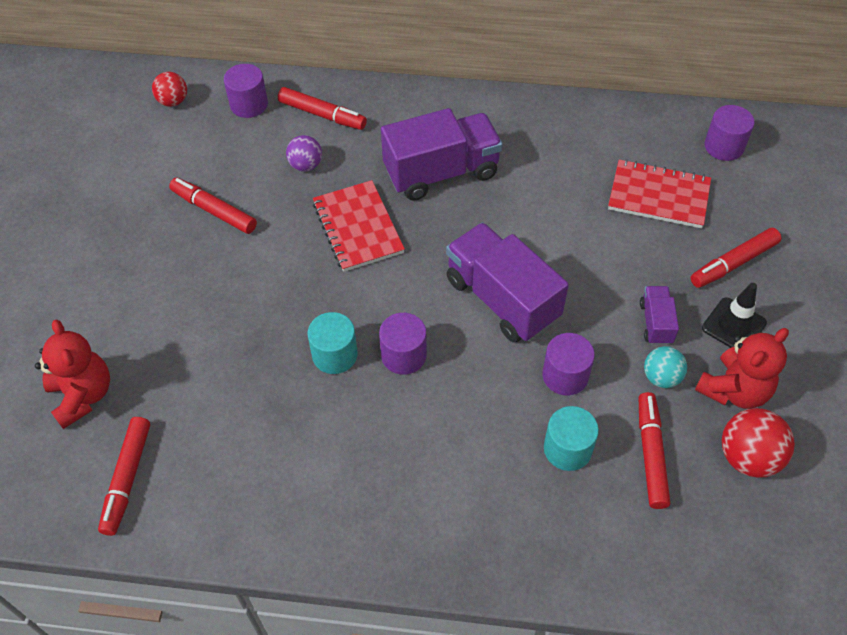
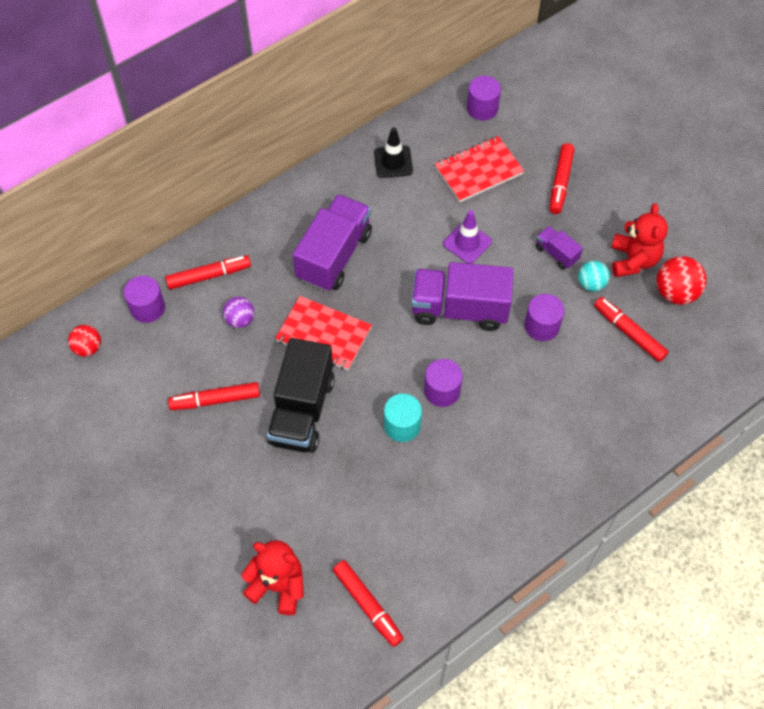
camera: 45 degrees left, 5 degrees up
turquoise cylinder [544,406,599,471] -> none
black traffic cone [702,283,767,348] -> black traffic cone moved to [374,127,413,178]
none -> black truck [267,338,335,453]
none -> purple traffic cone [443,210,492,264]

